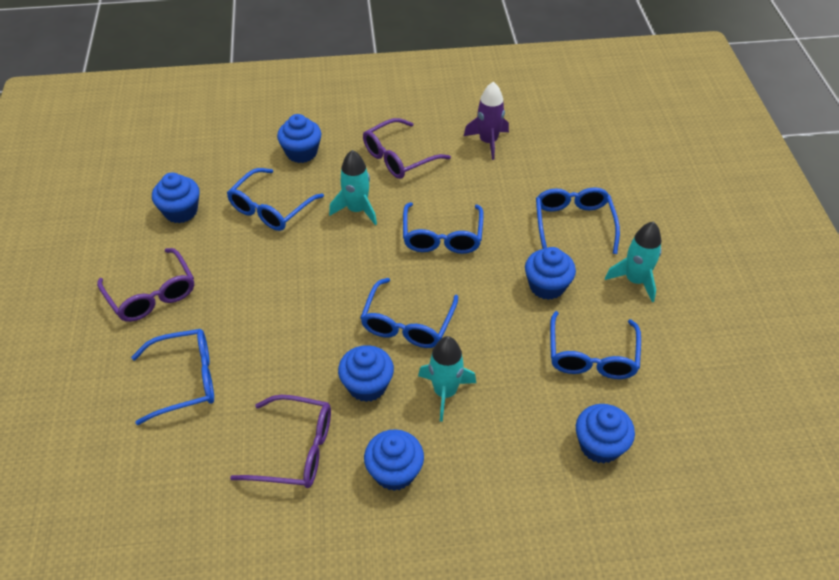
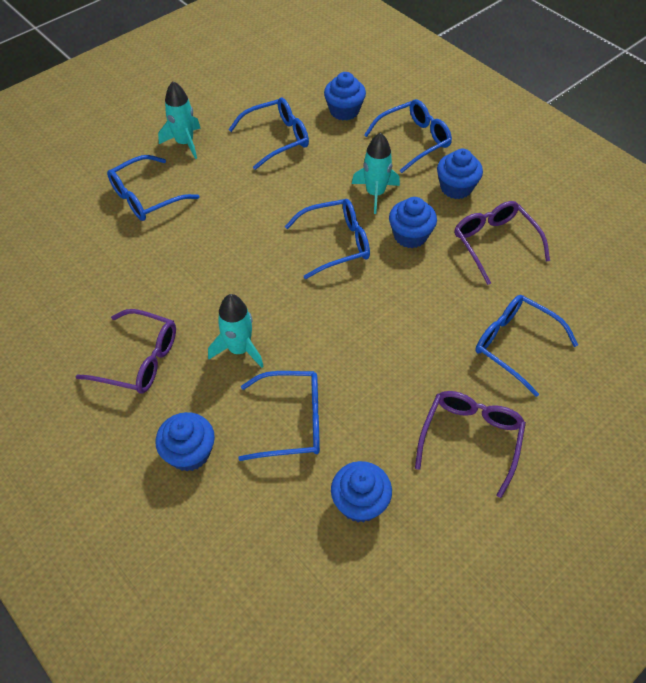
camera: 125 degrees left, 5 degrees up
blue glasses [403,202,484,254] -> blue glasses moved to [364,99,452,173]
purple rocket [464,82,509,160] -> none
blue cupcake [525,247,576,300] -> none

